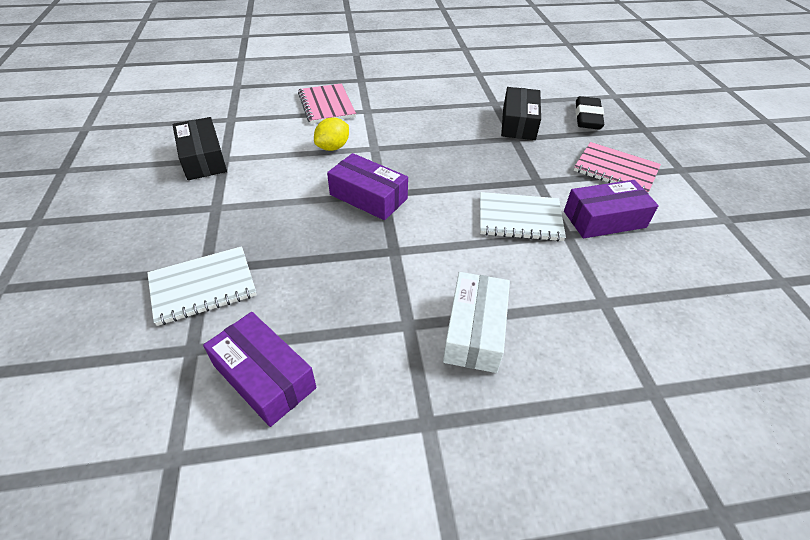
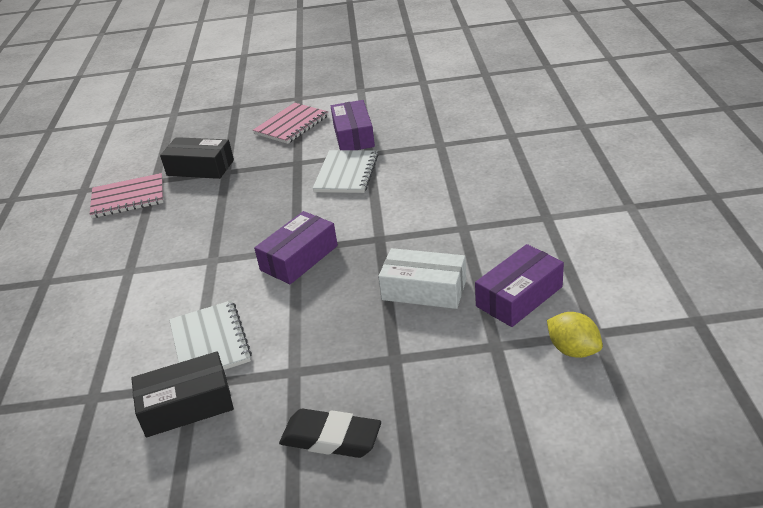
camera: 80 degrees left, 10 degrees down
white notebook [147,246,257,326] -> white notebook moved to [169,300,252,370]
pink notebook [298,83,356,124] -> pink notebook moved to [90,173,163,218]
yellow lemon [314,117,349,151] -> yellow lemon moved to [547,312,603,358]
white box [443,272,510,373] -> white box moved to [378,248,466,309]
black eraser [575,96,604,130] -> black eraser moved to [279,409,381,458]

